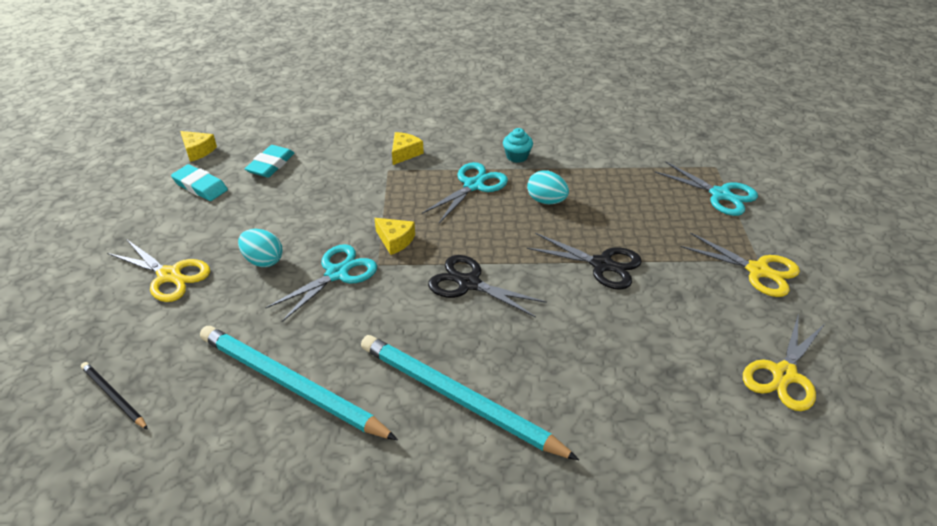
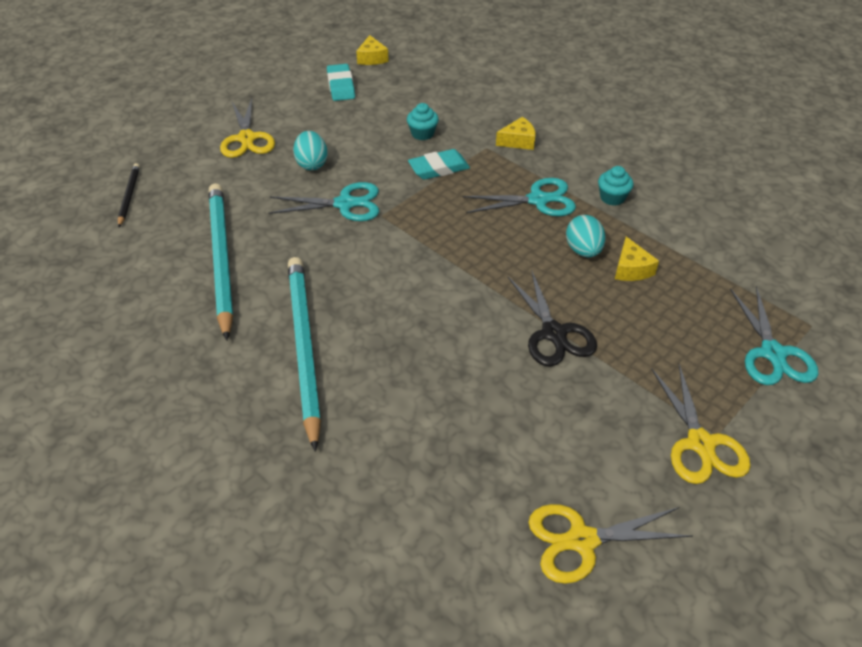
camera: 45 degrees right, 5 degrees up
turquoise eraser [245,145,294,178] -> turquoise eraser moved to [408,149,470,180]
yellow cheese [374,218,415,255] -> yellow cheese moved to [615,237,659,281]
black scissors [428,255,547,318] -> none
none -> turquoise cupcake [407,103,439,140]

